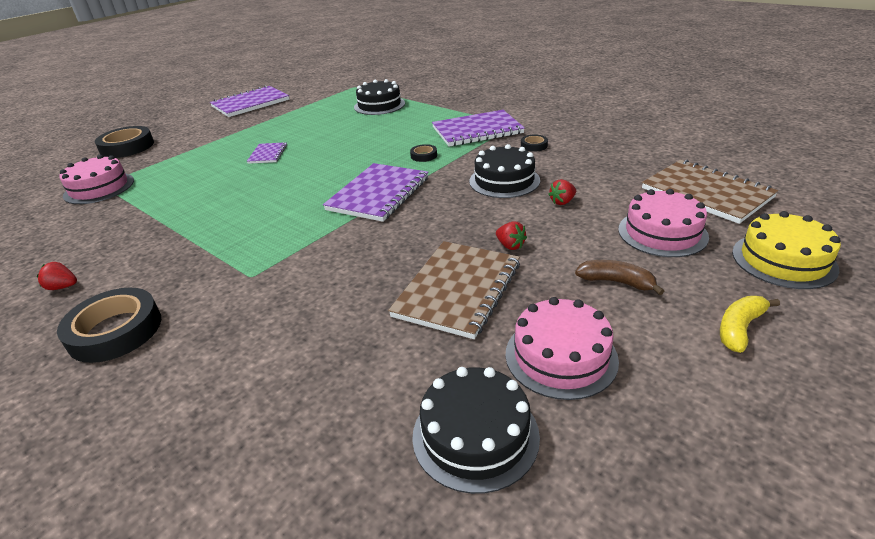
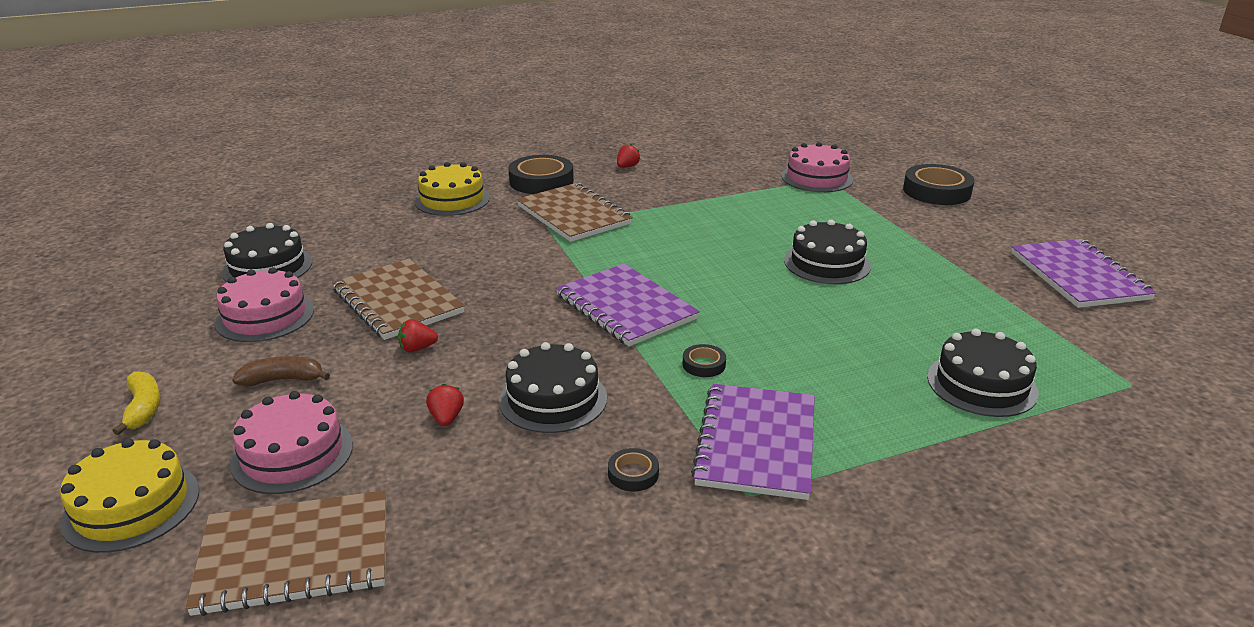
camera: 115 degrees right, 5 degrees down
purple notebook [247,142,287,164] -> black cake [784,220,871,284]
brown banana [575,260,664,295] -> brown banana turned 150 degrees counterclockwise [232,356,330,386]
none -> yellow cake [414,162,490,216]
none -> brown notebook [517,183,633,242]

